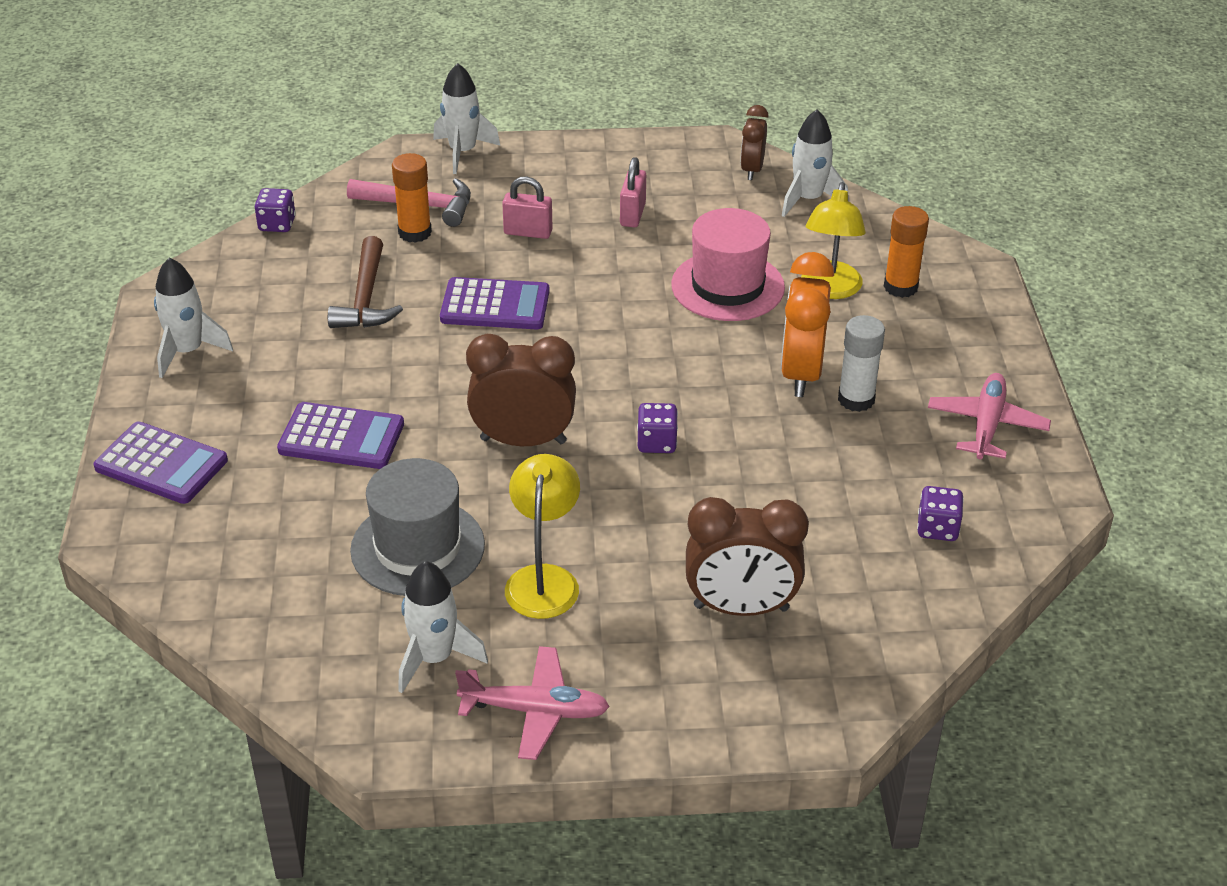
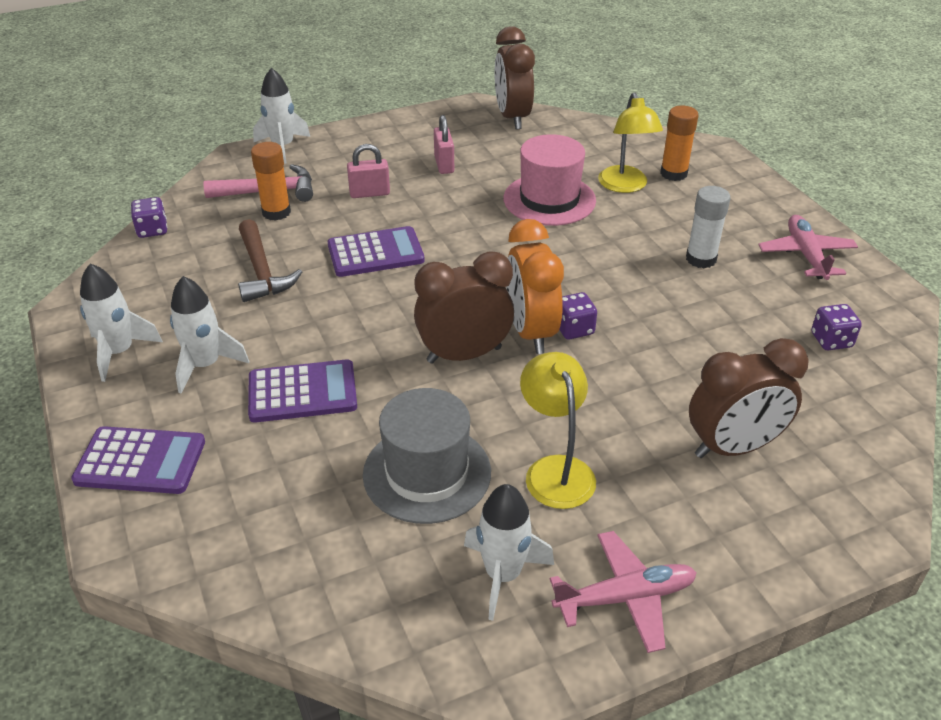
camera: 20 degrees left, 0 degrees up
brown clock [740,105,768,180] -> brown clock [495,26,535,129], size x1.68
orange clock [781,252,834,397] -> orange clock moved to [506,219,564,354]
white rocket [782,109,849,217] -> white rocket moved to [170,276,249,394]

